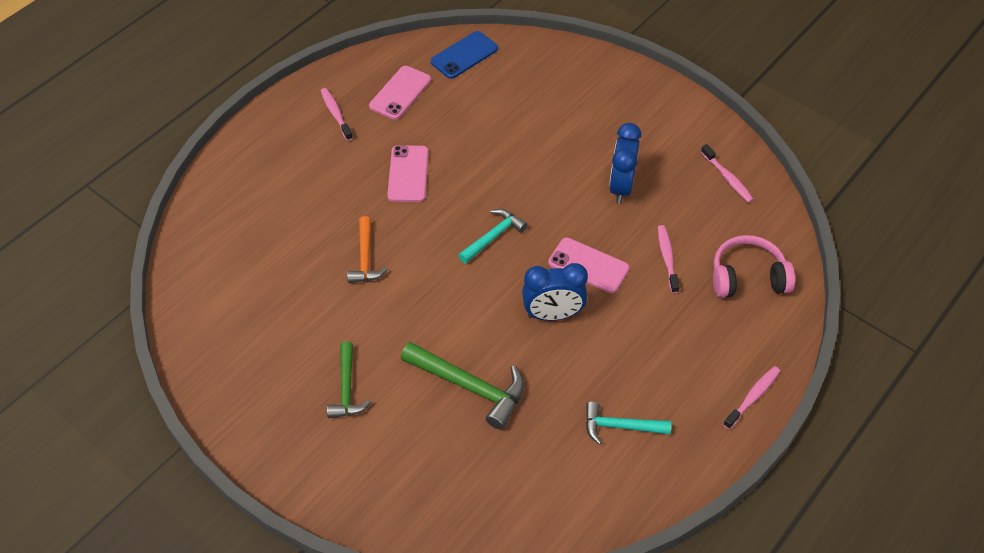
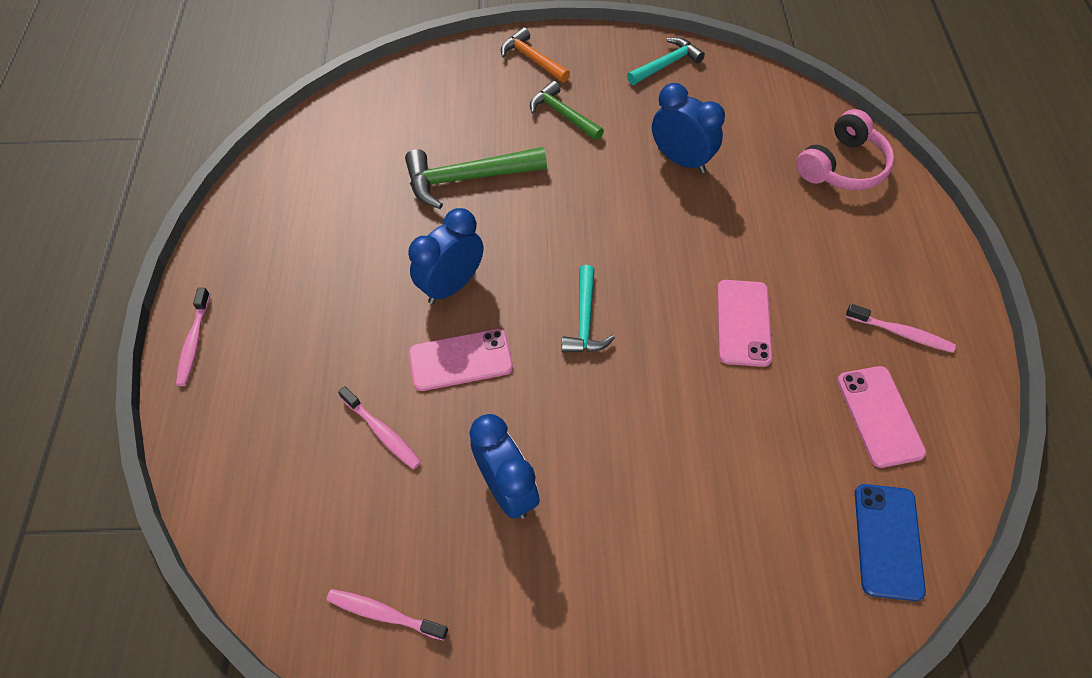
camera: 140 degrees right, 5 degrees up
orange hammer [347,216,388,283] -> orange hammer moved to [501,27,570,82]
pink phone [387,145,429,202] -> pink phone turned 45 degrees clockwise [717,280,772,367]
turquoise hammer [586,402,671,445] -> turquoise hammer moved to [627,37,705,85]
pink headphones [713,235,795,298] -> pink headphones moved to [796,109,895,190]
none -> blue clock [652,83,725,173]

